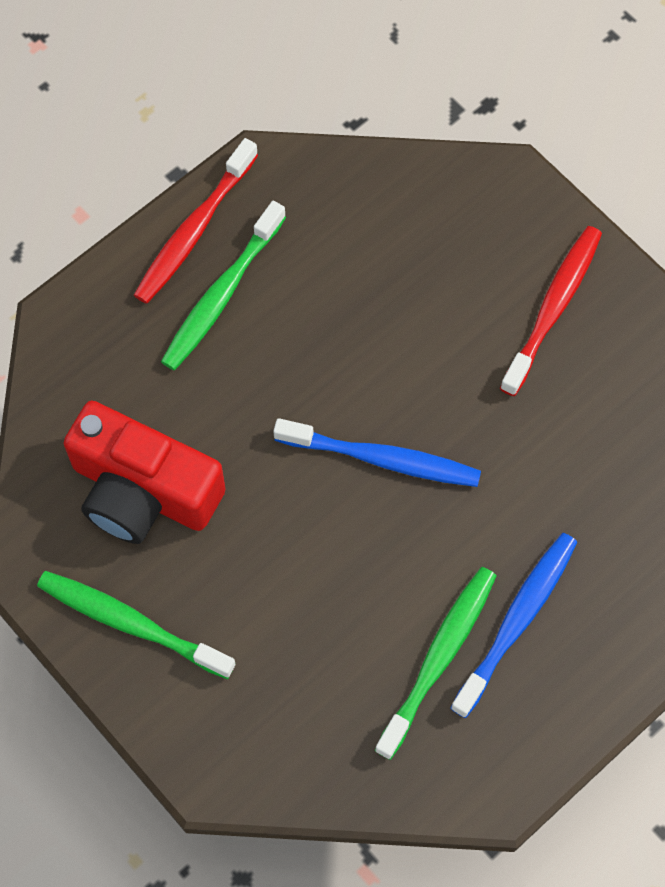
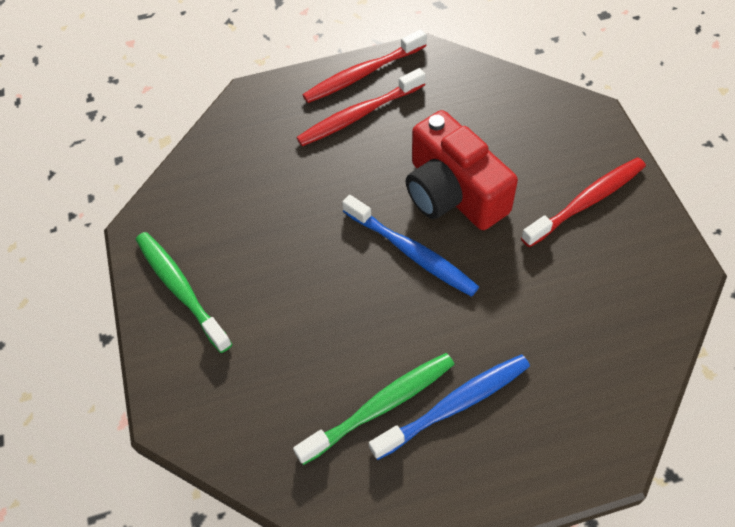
camera: 30 degrees right, 10 degrees down
red camera [64,401,226,544] -> red camera moved to [406,110,518,230]
green toothbrush [161,201,286,370] -> red toothbrush [296,68,425,146]

